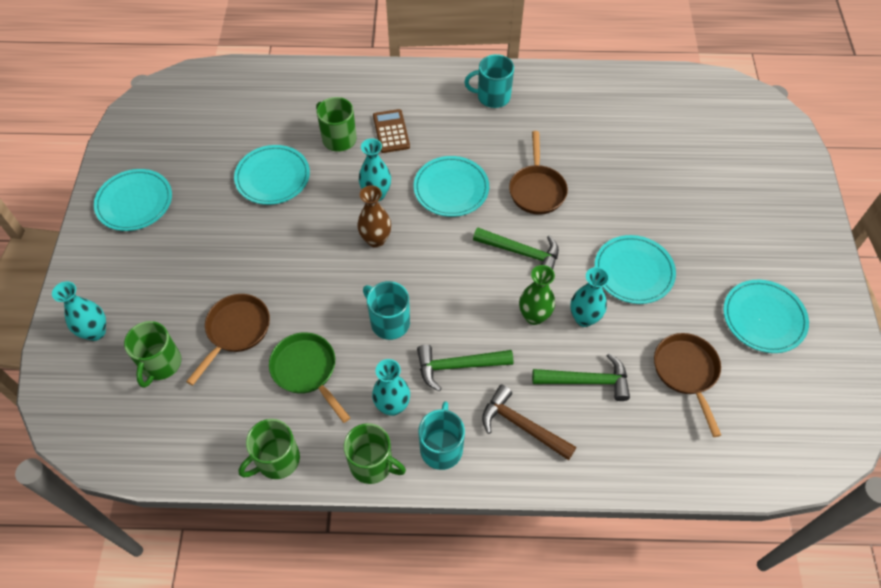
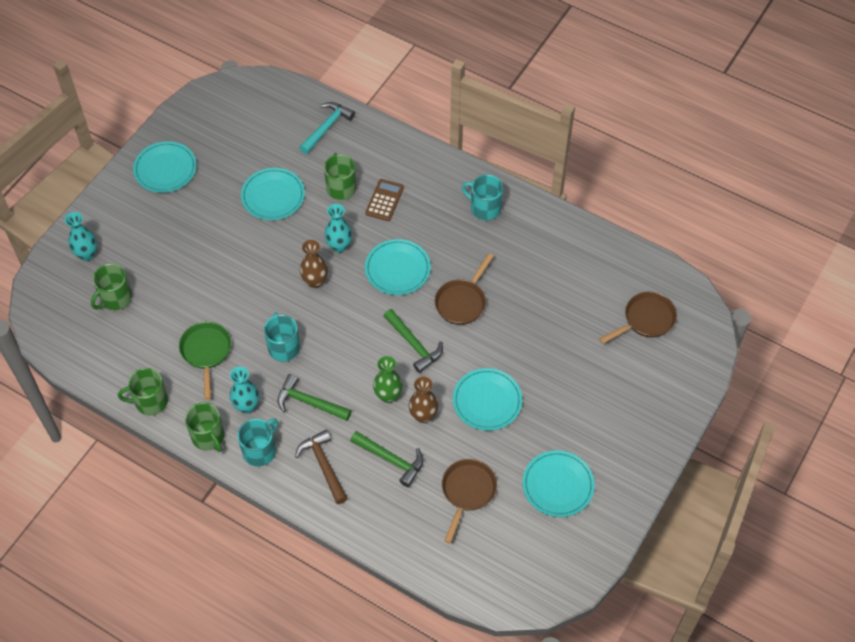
camera: 30 degrees right, 0 degrees up
brown pan [186,294,270,386] -> brown pan moved to [599,292,677,344]
turquoise vase [570,267,609,327] -> brown vase [409,377,438,423]
none -> turquoise hammer [299,102,355,154]

